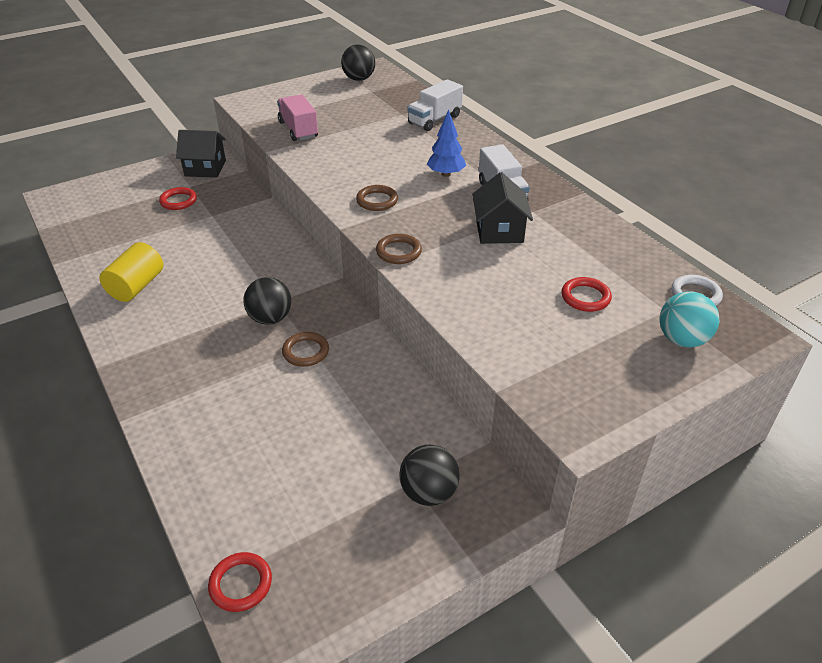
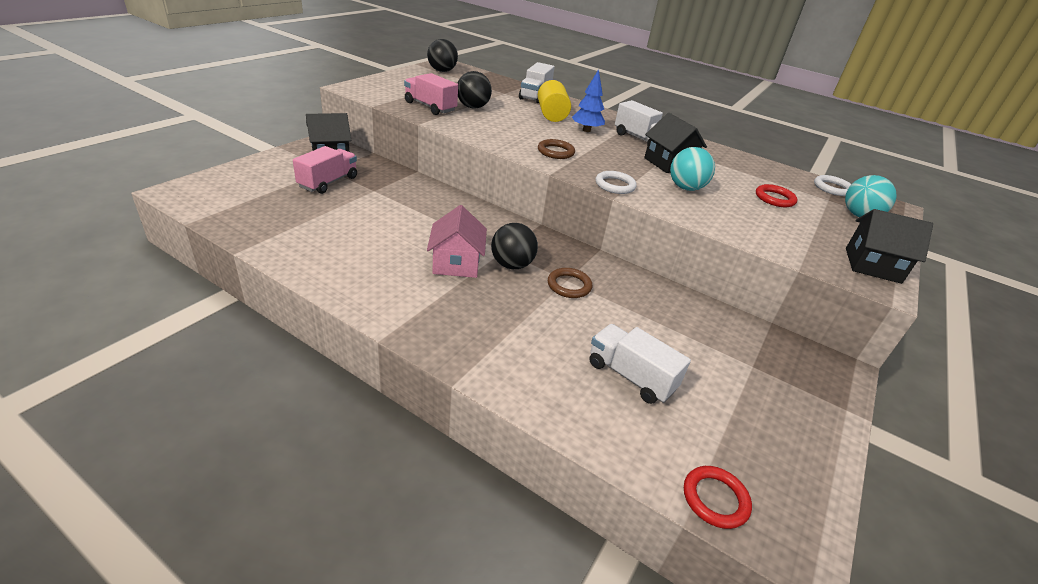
camera: 30 degrees left, 5 degrees down
yellow cylinder [99,242,163,302] -> yellow cylinder moved to [538,80,571,122]
red ring [159,187,197,210] -> pink truck [293,146,357,194]
brown ring [376,234,422,264] -> white ring [596,171,637,194]
black ball [399,445,460,506] -> black ball moved to [457,71,492,109]
none -> pink house [427,205,487,278]
none -> white truck [589,324,691,404]
none -> turquoise ball [670,147,715,191]
none -> black house [846,209,933,284]

